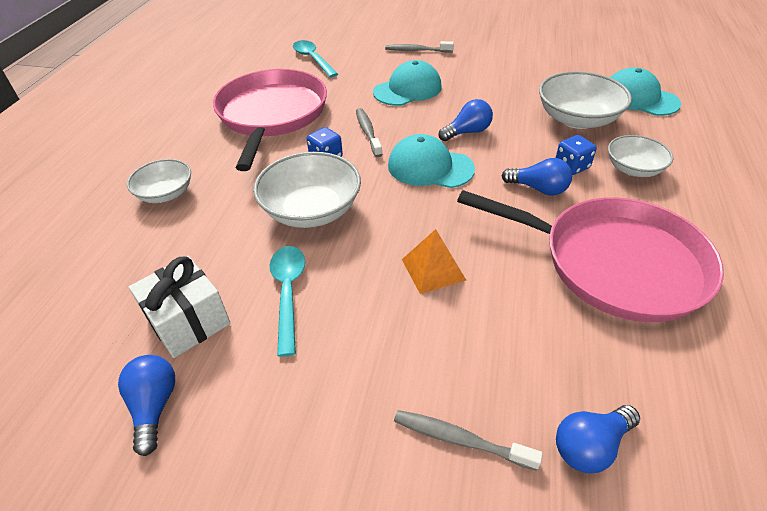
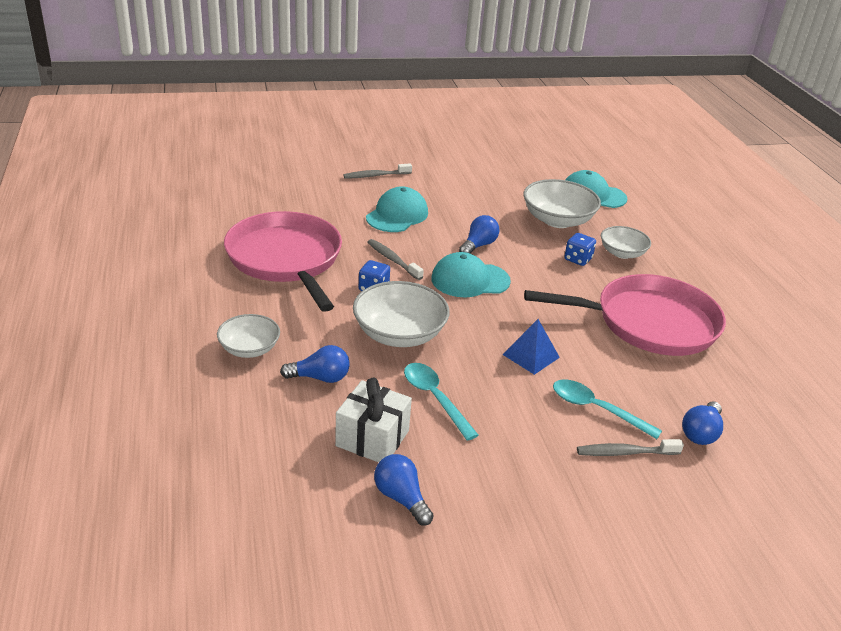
camera: 30 degrees left, 10 degrees down
turquoise spoon [293,40,338,78] -> turquoise spoon moved to [553,380,662,439]
orange pyramid [402,229,466,294] -> blue pyramid [502,319,560,375]
blue light bulb [502,158,572,196] -> blue light bulb moved to [280,345,350,383]

